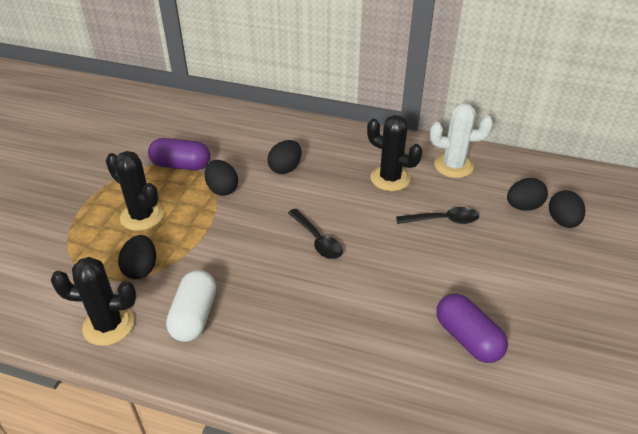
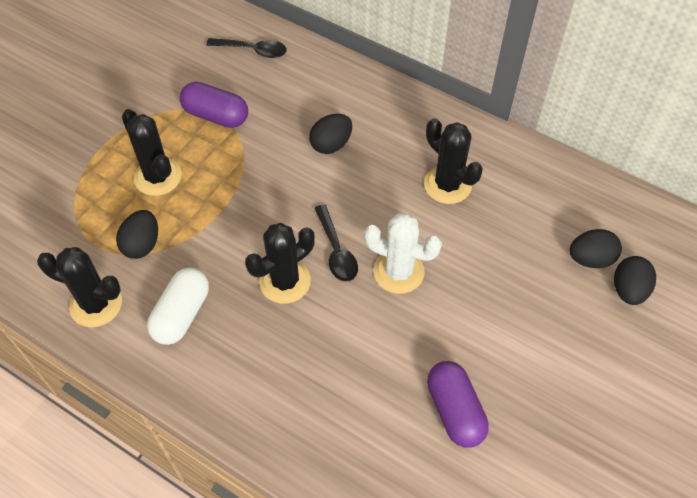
camera: 15 degrees right, 15 degrees up
black egg [205,160,238,196] -> none
black spoon [396,207,479,224] -> black spoon moved to [206,38,287,58]
white cactus [430,103,493,178] -> white cactus moved to [364,213,442,294]
none -> black cactus [245,223,315,304]

